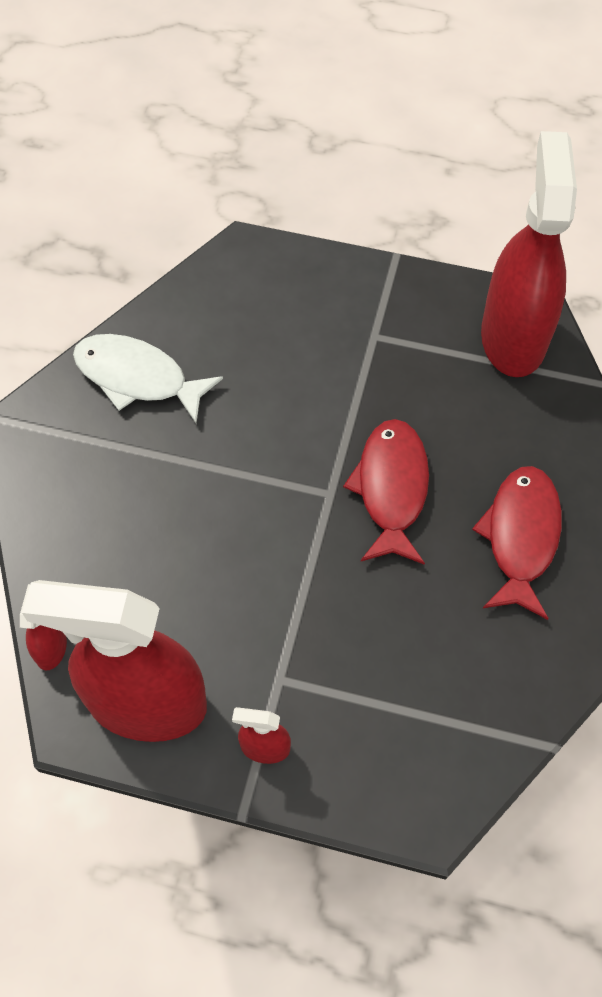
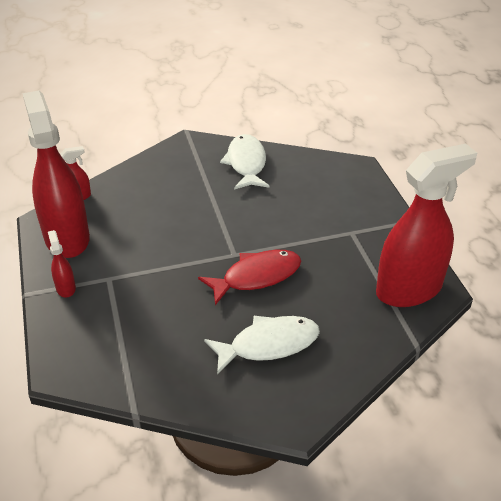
camera: 60 degrees right, 20 degrees down
red fish [472,466,562,620] -> white fish [204,316,320,375]

